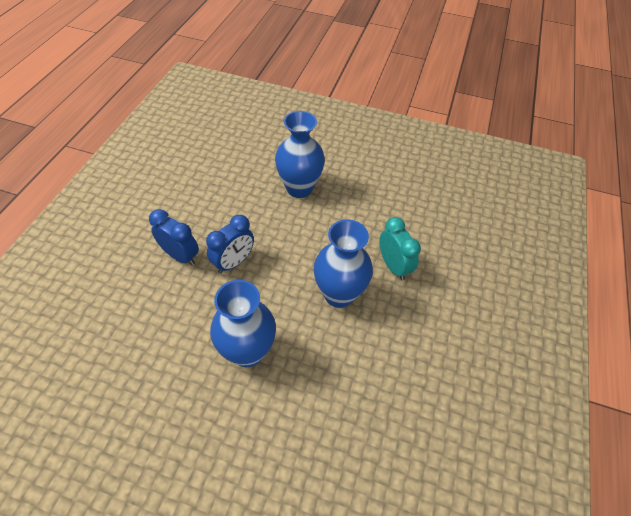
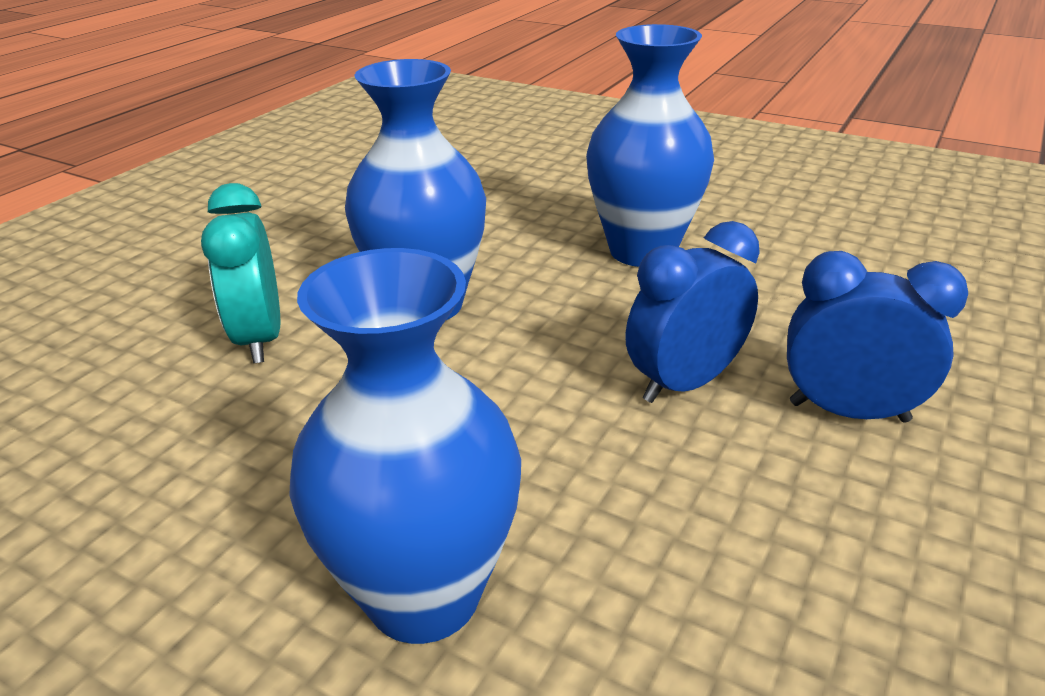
camera: 165 degrees left, 20 degrees down
blue clock [149,209,199,265] -> blue clock turned 150 degrees clockwise [787,251,968,423]

